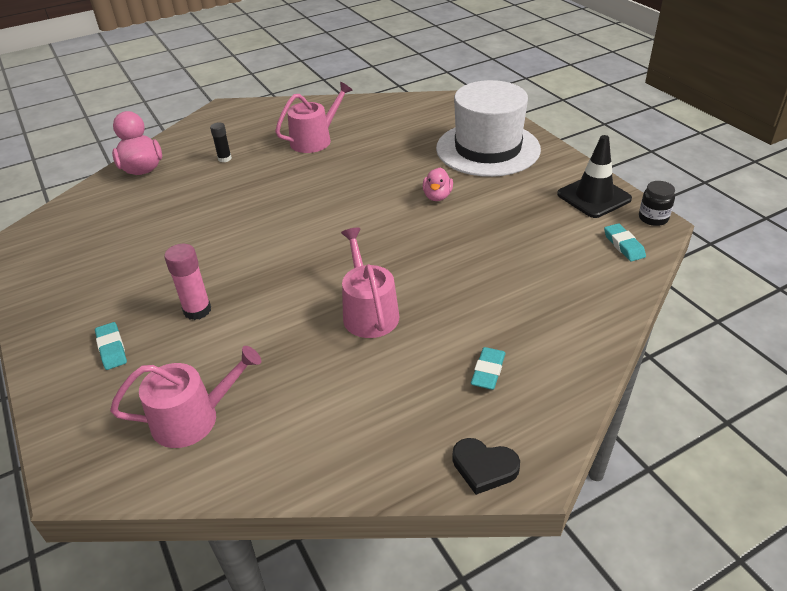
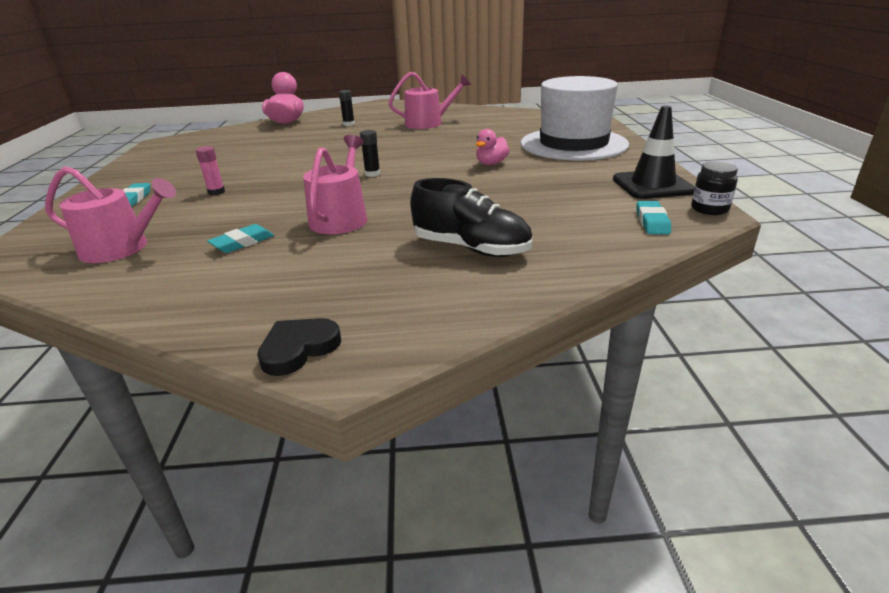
camera: 25 degrees right, 10 degrees down
pink glue stick [164,244,211,320] -> pink glue stick [196,146,225,195], size x0.65
black heart [452,438,520,495] -> black heart turned 90 degrees clockwise [257,318,341,376]
turquoise eraser [471,347,505,390] -> turquoise eraser moved to [207,224,274,253]
none -> black glue stick [360,130,380,177]
none -> black shoe [410,178,532,257]

